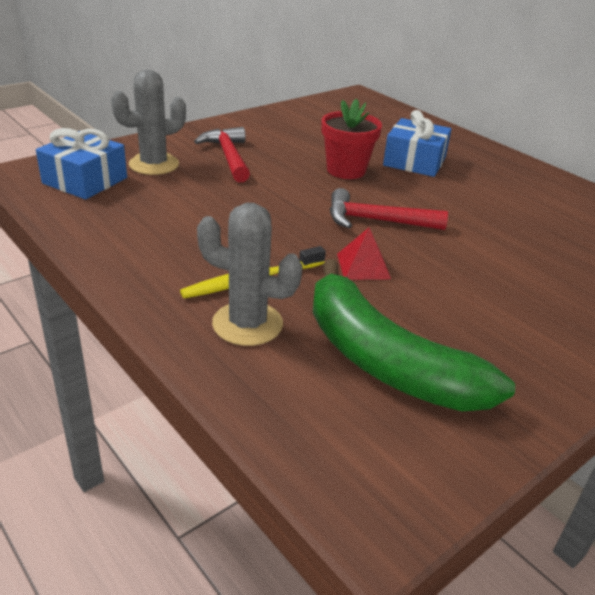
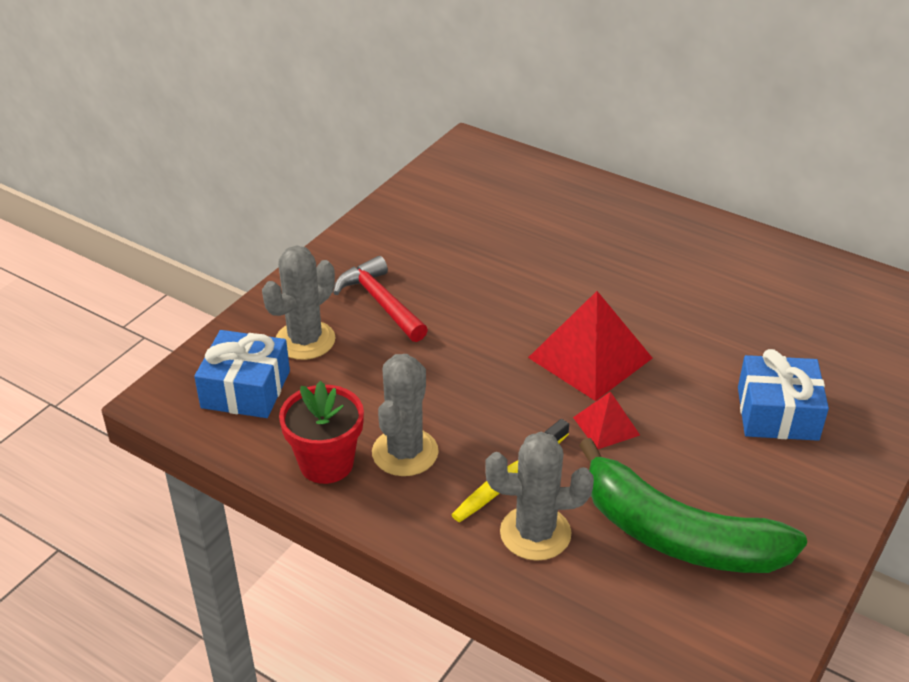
camera: 15 degrees left, 5 degrees up
red flower pot [321,99,382,179] -> red flower pot moved to [279,381,364,484]
red hammer [330,188,448,230] -> red pyramid [528,291,653,401]
blue gift [383,110,452,177] -> blue gift moved to [738,349,829,441]
none -> grey cactus [372,354,439,476]

